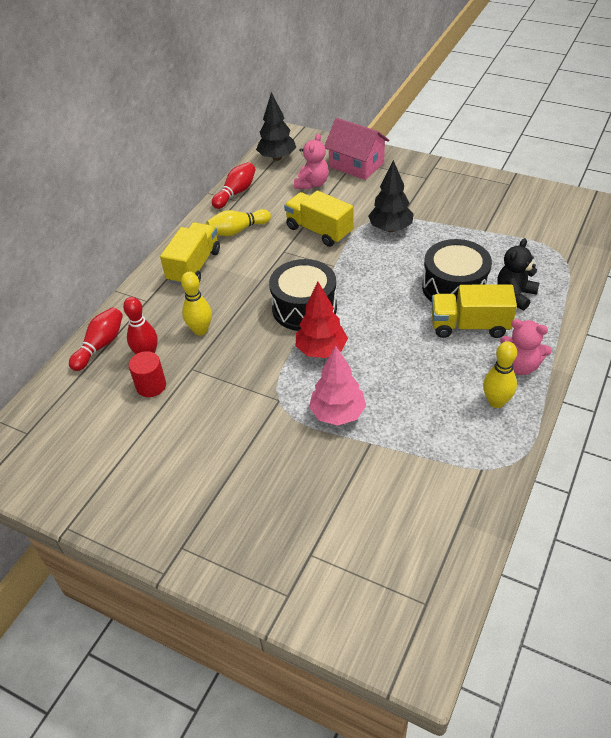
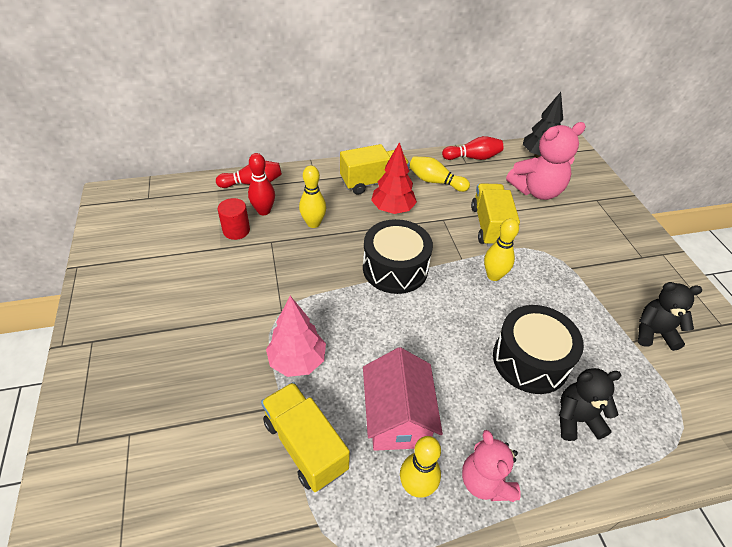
camera: 45 degrees right, 0 degrees up
pink teddy bear [294,133,329,189] -> pink teddy bear [506,122,586,200], size x1.53
red tree [296,282,348,358] -> red tree moved to [371,142,417,214]
pink house [324,118,389,180] -> pink house moved to [363,347,443,451]
black tree [368,160,413,232] -> none
yellow truck [432,285,517,338] -> yellow truck moved to [261,382,350,492]
none -> yellow bowling pin [484,218,519,281]
none -> black teddy bear [638,282,702,351]

